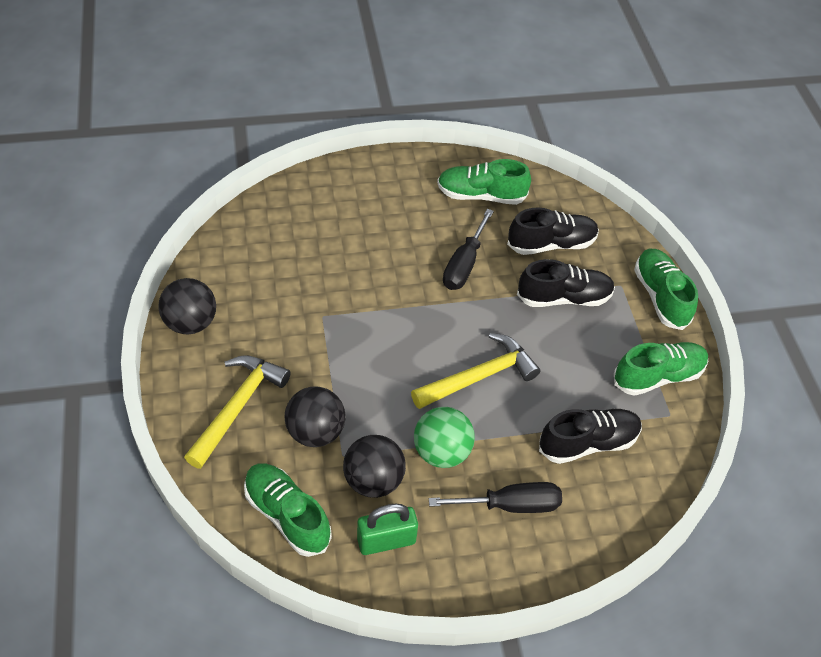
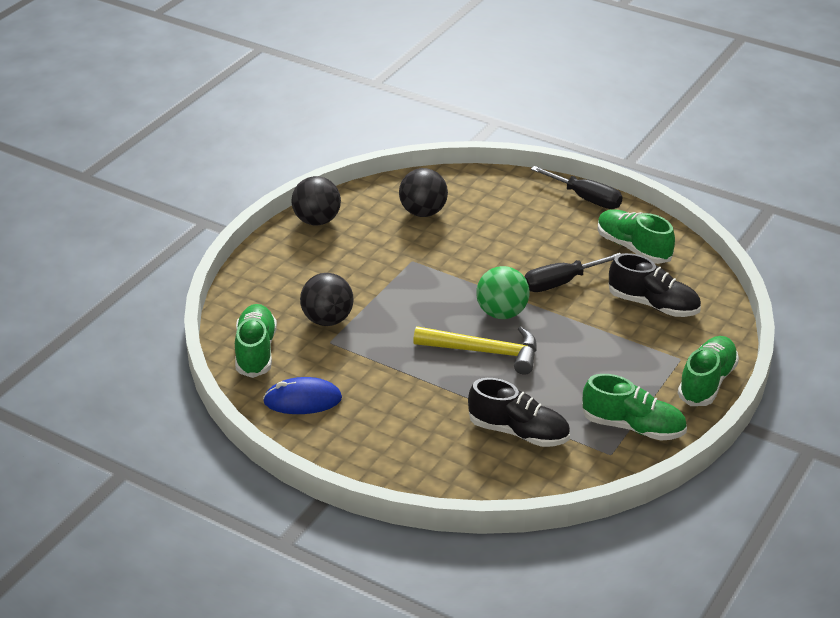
camera: 45 degrees right, 15 degrees down
yellow hammer [184,355,291,469] -> none
black ball [343,435,406,498] -> black ball moved to [399,168,448,217]
green padlock [357,504,418,555] -> blue mouse [263,377,342,414]
green ball [414,407,475,468] -> green ball moved to [476,266,530,319]
black screwdriver [429,482,562,513] -> black screwdriver moved to [531,166,623,209]
black shoe [517,259,615,307] -> none

